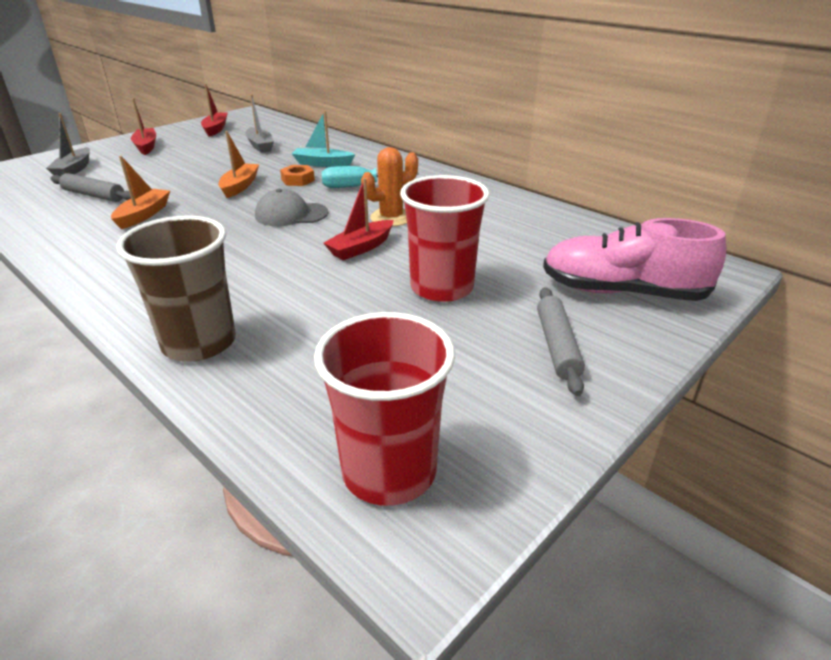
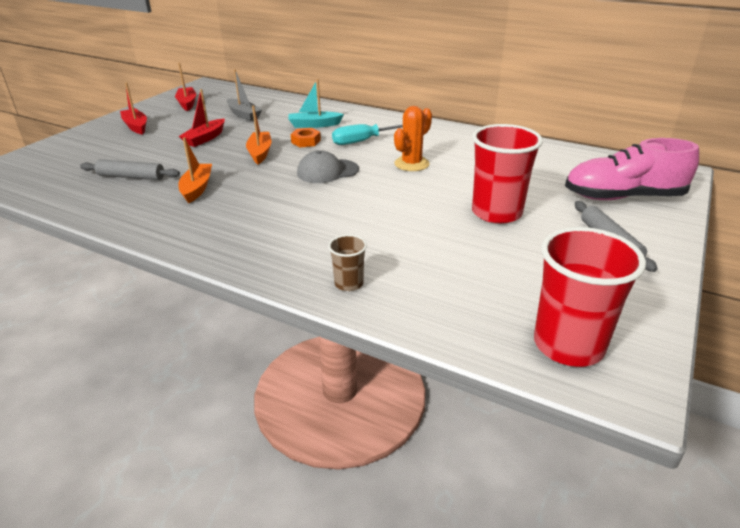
camera: 15 degrees left, 0 degrees up
grey boat [46,113,90,176] -> none
brown cup [116,215,236,362] -> brown cup [328,235,367,291], size x0.48
red boat [323,178,393,260] -> red boat moved to [179,89,225,147]

